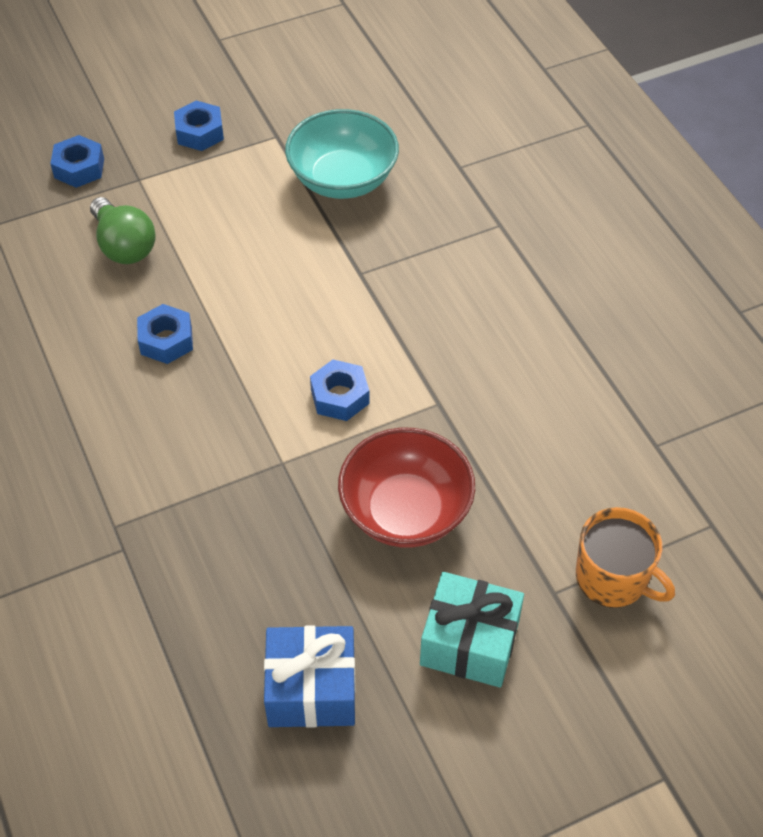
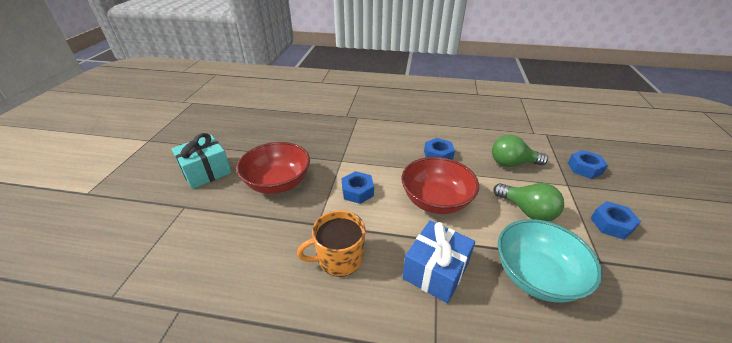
camera: 125 degrees right, 15 degrees down
blue gift [264,625,356,728] -> blue gift moved to [403,220,475,303]
orange mug [576,507,675,608] -> orange mug moved to [297,210,365,277]
none -> red bowl [402,157,479,214]
none -> green light bulb [493,183,564,221]

